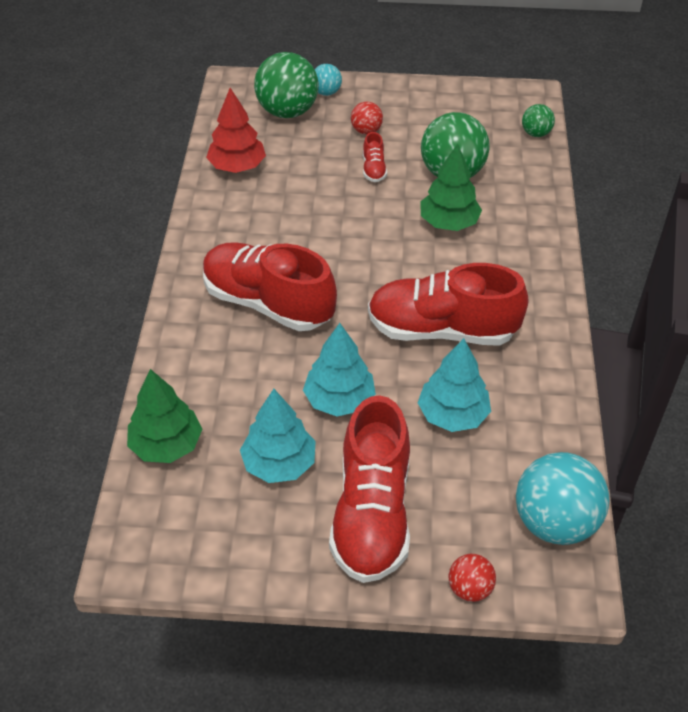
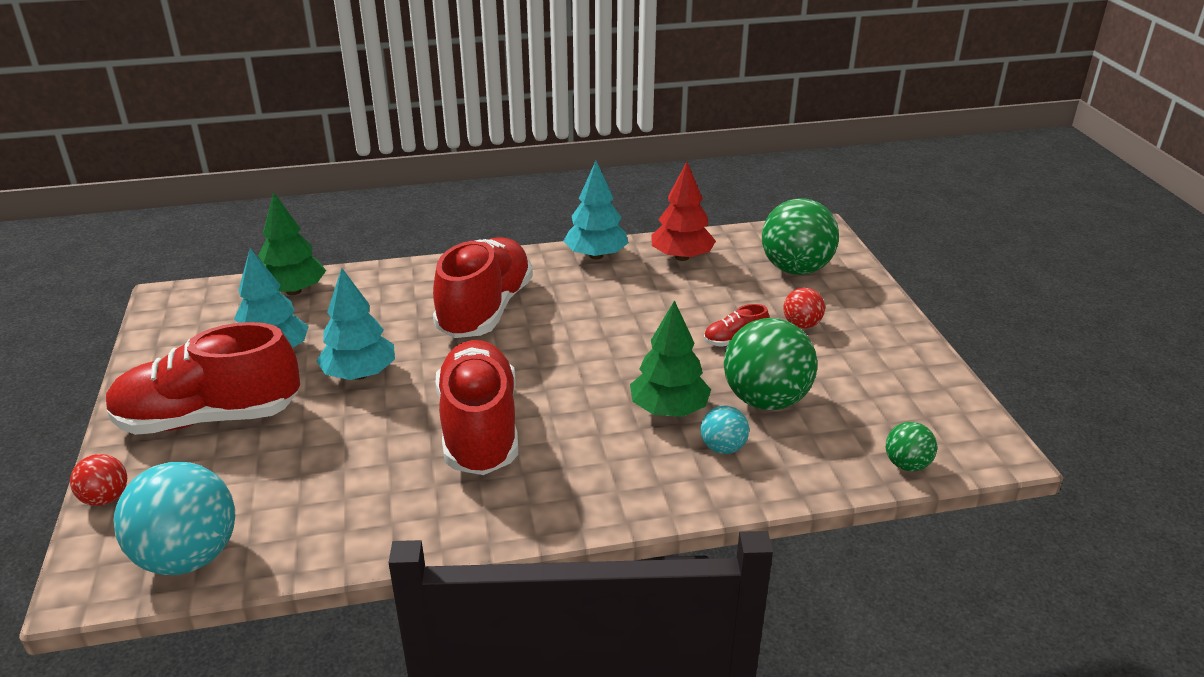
camera: 75 degrees right, 15 degrees down
turquoise ball [314,64,342,96] -> turquoise ball moved to [701,406,749,454]
turquoise tree [418,338,491,432] -> turquoise tree moved to [563,161,629,260]

